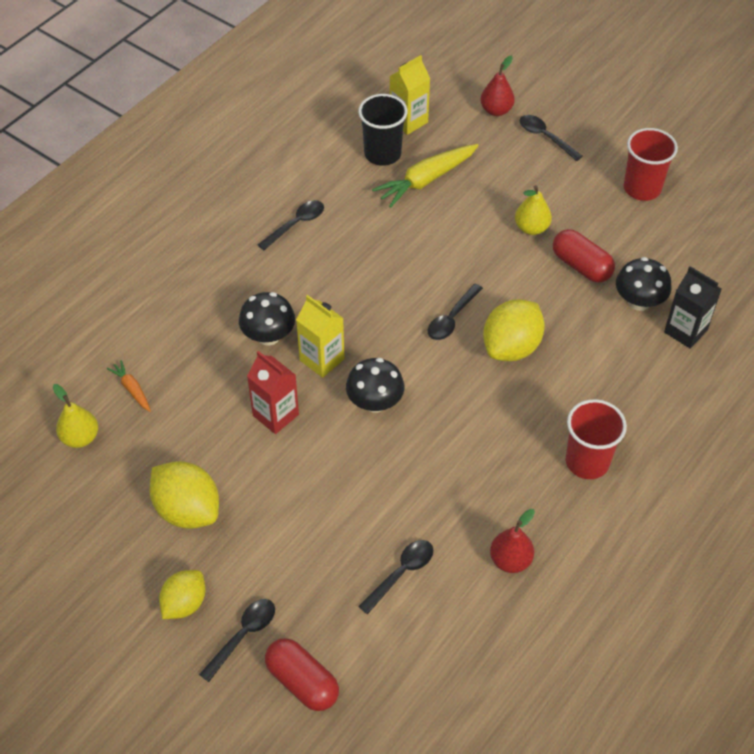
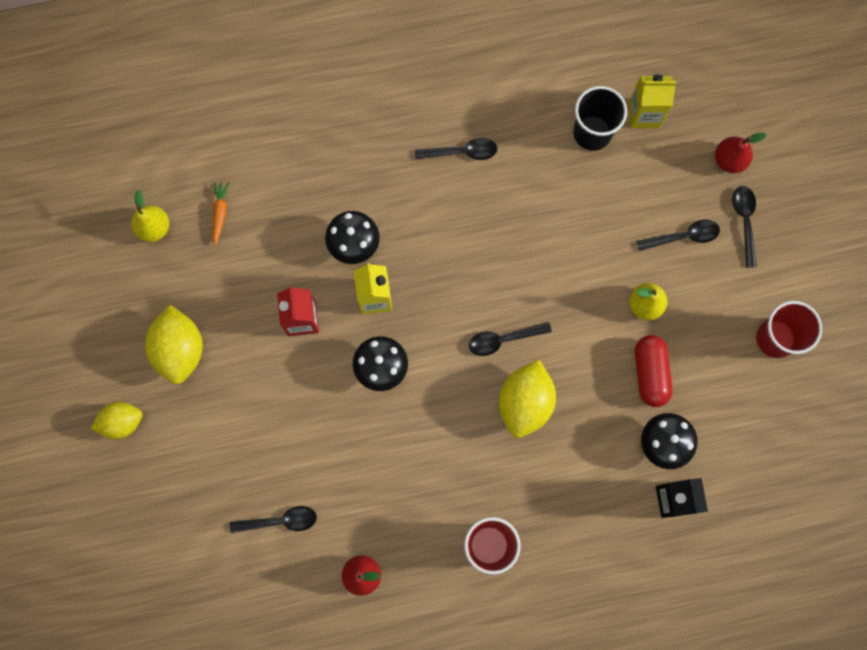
camera: 40 degrees right, 25 degrees up
black spoon [199,599,275,682] -> black spoon moved to [637,220,720,251]
red capsule [265,638,339,711] -> none
yellow carrot [372,144,479,208] -> none
yellow lemon [483,299,545,361] -> yellow lemon turned 60 degrees counterclockwise [499,360,556,438]

